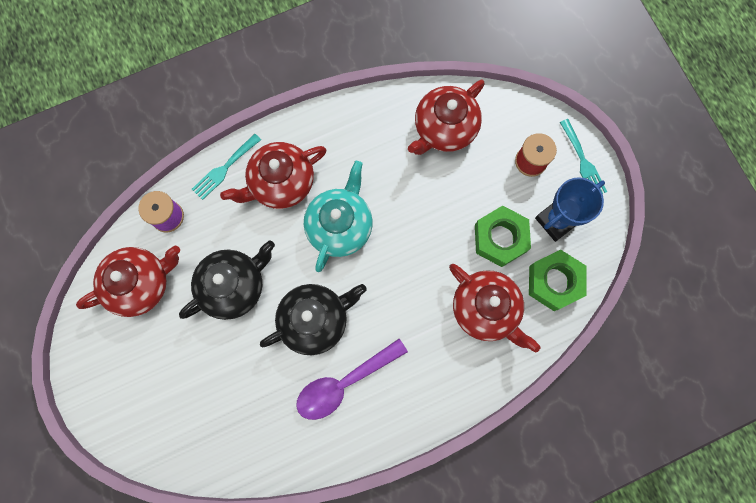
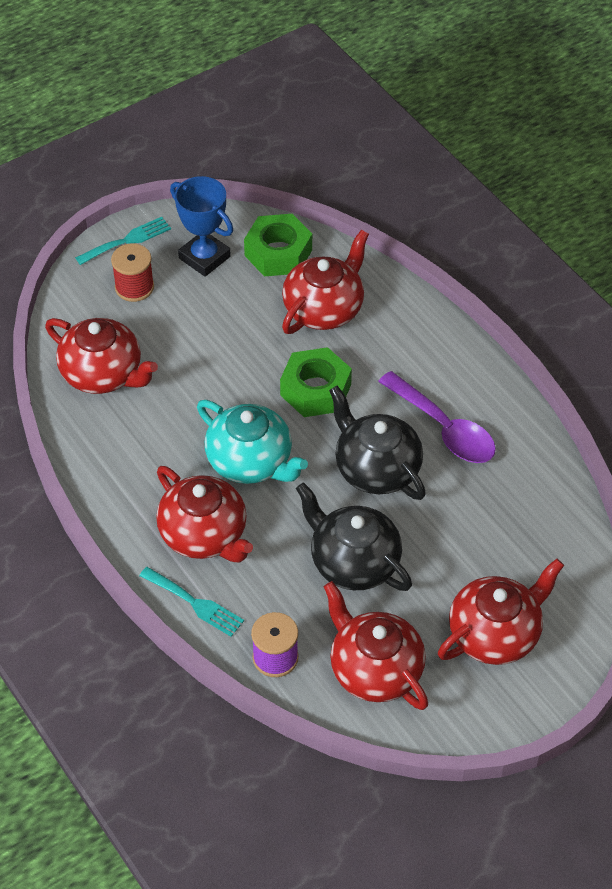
camera: 100 degrees left, 25 degrees down
turquoise teapot [304,161,373,272] -> turquoise teapot turned 150 degrees counterclockwise [197,400,308,484]
green nut [475,206,531,267] -> green nut moved to [280,347,352,417]
none -> red teapot [438,559,564,665]

